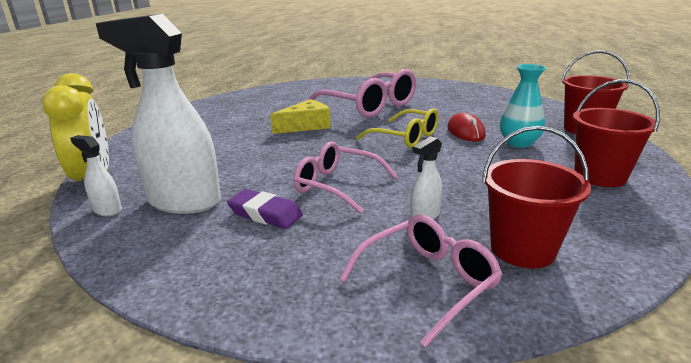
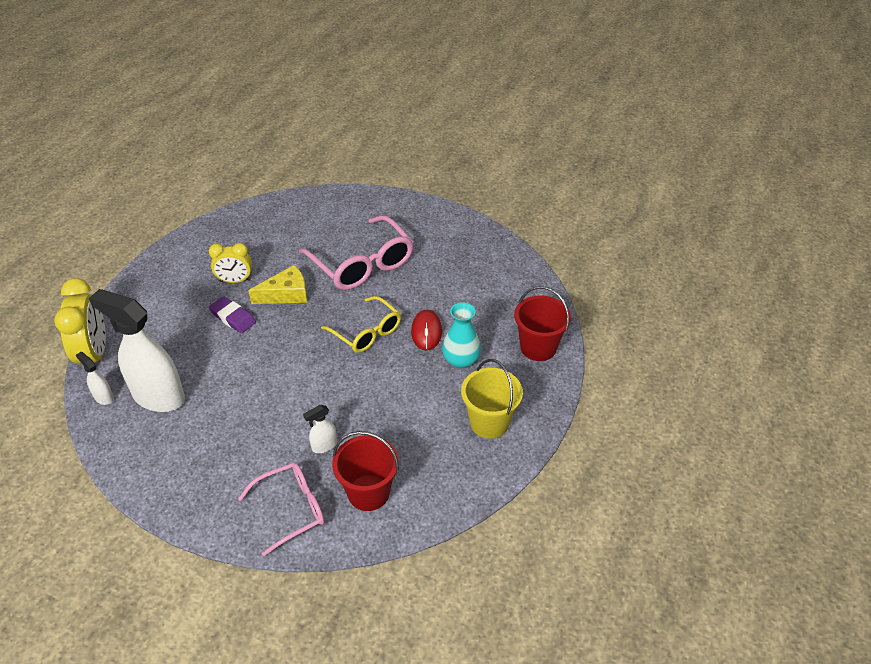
camera: 10 degrees right, 20 degrees up
purple eraser [227,189,303,229] -> purple eraser moved to [209,296,256,333]
pink glasses [294,141,397,214] -> none
red bucket [573,79,660,187] -> yellow bucket [461,359,523,439]
none -> yellow clock [209,243,252,283]

